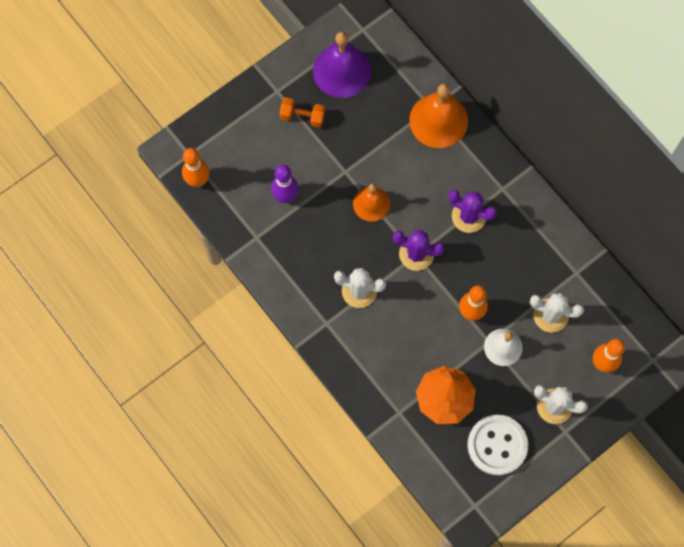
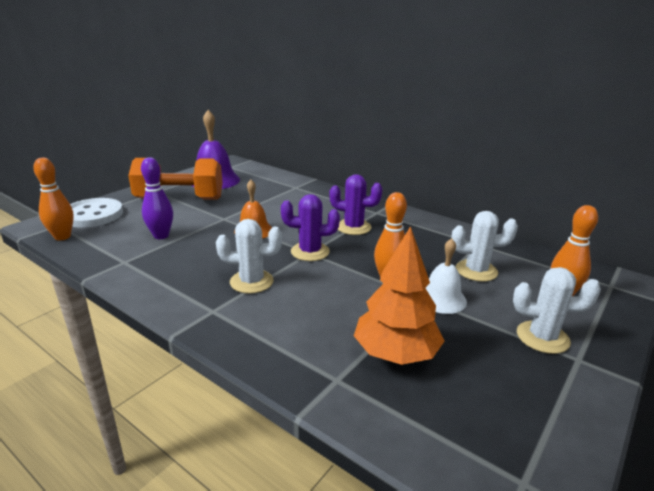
camera: 15 degrees left, 45 degrees down
orange dumbbell [279,97,325,127] -> orange dumbbell [128,158,223,200], size x2.06
orange bell [409,84,468,148] -> none
white button [467,414,528,476] -> white button moved to [70,198,123,228]

